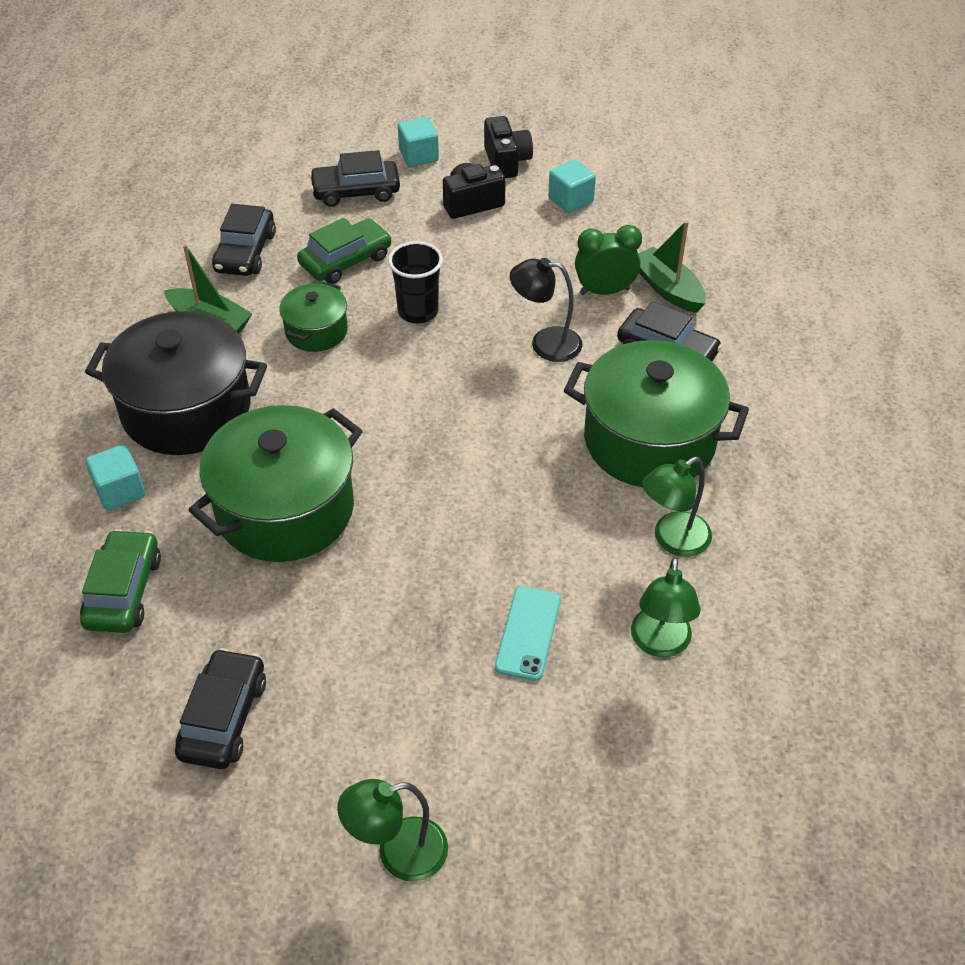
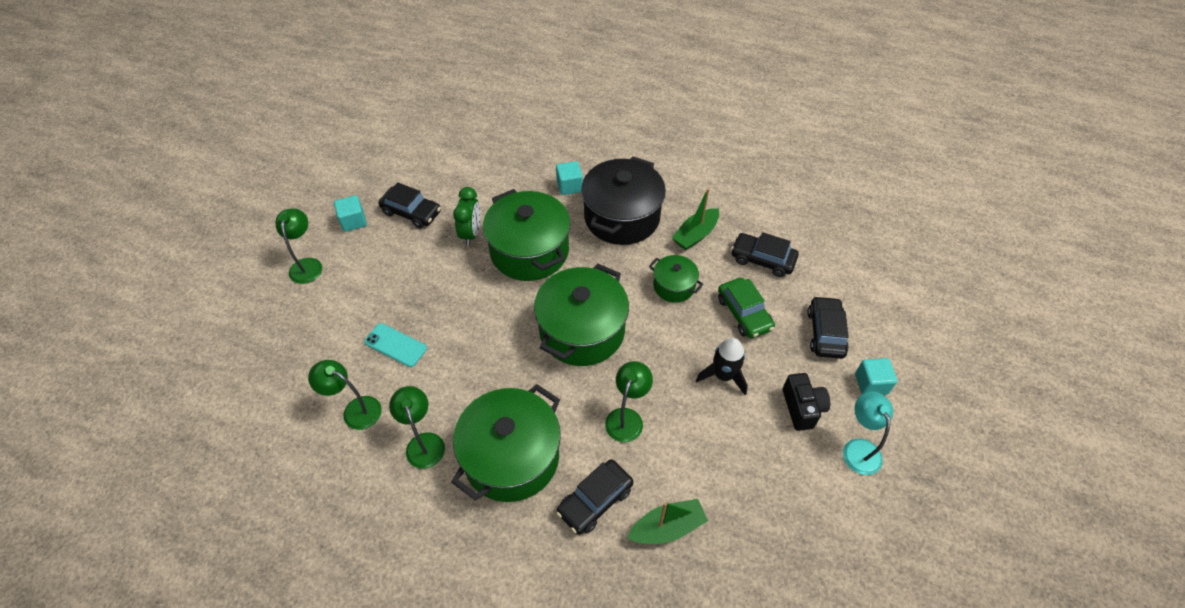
camera: 105 degrees right, 5 degrees up
green car [80,529,161,633] -> none
black cup [388,241,443,323] -> none
black camera [484,116,533,178] -> turquoise lamp [843,391,893,475]
black lamp [510,258,582,362] -> green lamp [605,361,653,442]
turquoise cube [548,159,596,213] -> turquoise cube moved to [334,195,367,232]
green clock [575,225,642,295] -> green clock moved to [453,187,481,246]
none -> green pot [534,263,629,366]
none -> black rocket [696,338,748,395]

